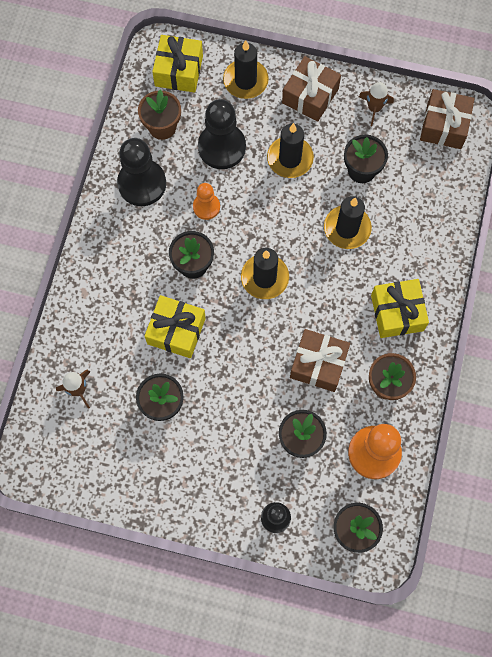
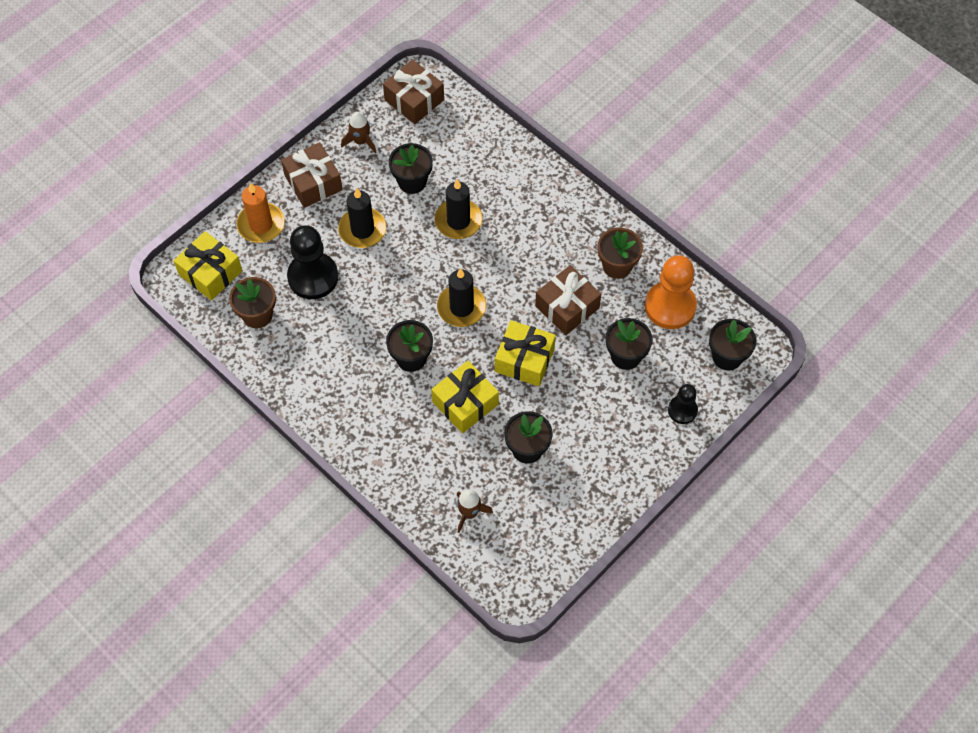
camera: 60 degrees left, 10 degrees down
black pawn [117,138,166,206] -> none
orange pawn [193,183,220,220] -> none
black candle [223,40,269,99] -> orange candle [236,183,285,243]
yellow gift [371,279,429,338] -> yellow gift moved to [495,320,556,386]

